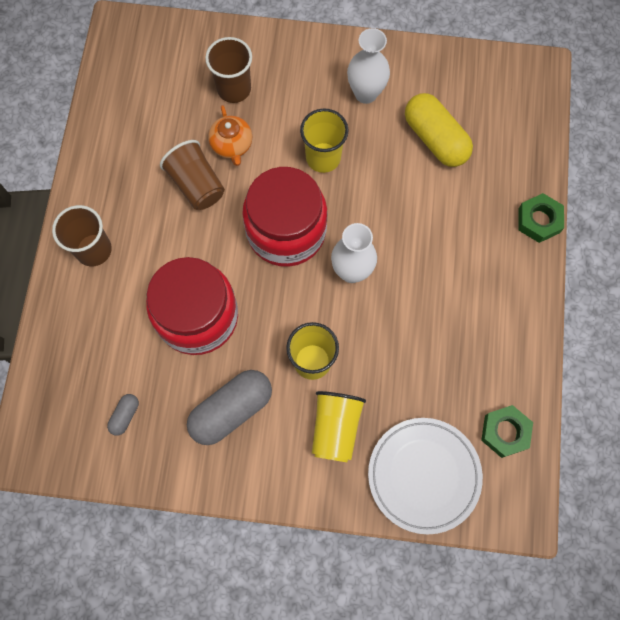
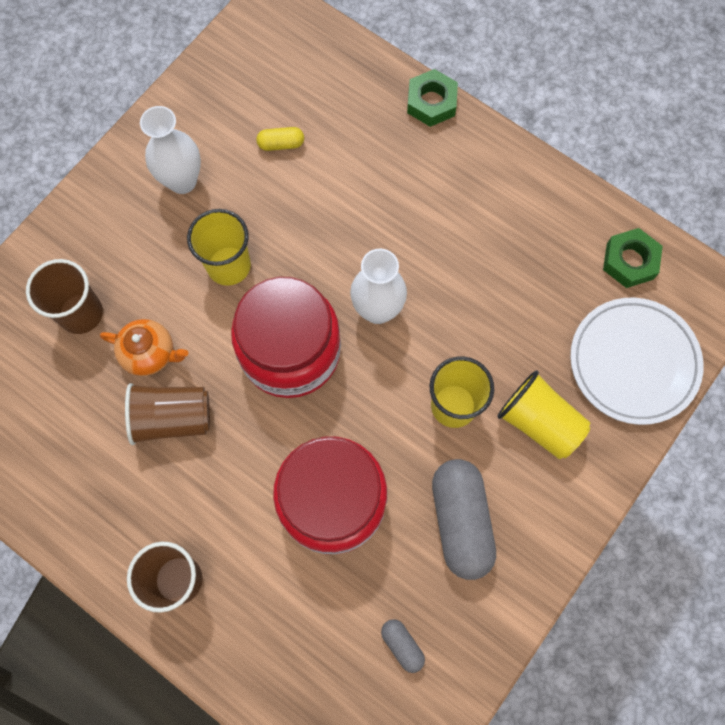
camera: 60 degrees left, 0 degrees up
yellow capsule [405,93,473,167] -> yellow capsule [256,127,304,151], size x0.46

